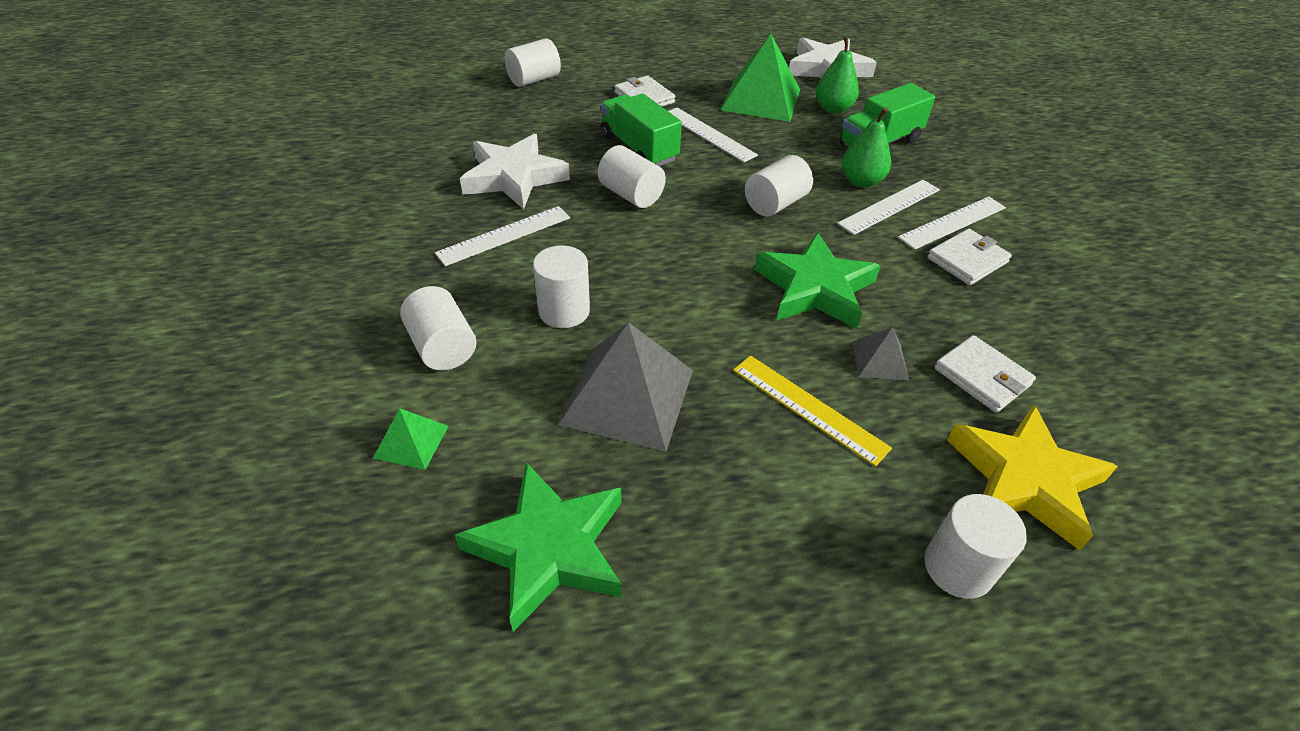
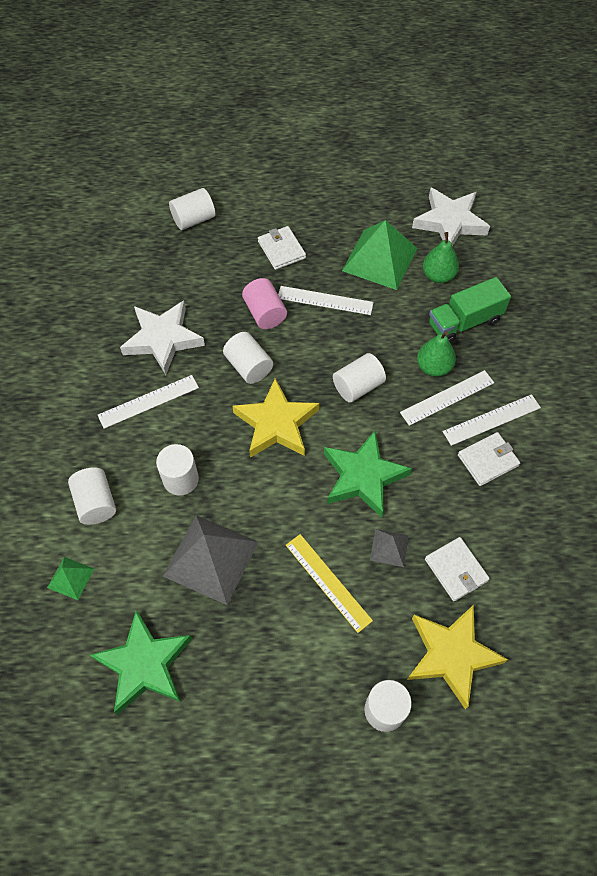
camera: 10 degrees right, 15 degrees up
green truck [600,93,682,166] -> pink cylinder [242,278,287,329]
white ruler [668,107,758,162] -> white ruler turned 45 degrees counterclockwise [278,286,374,315]
none -> yellow star [232,378,319,458]

